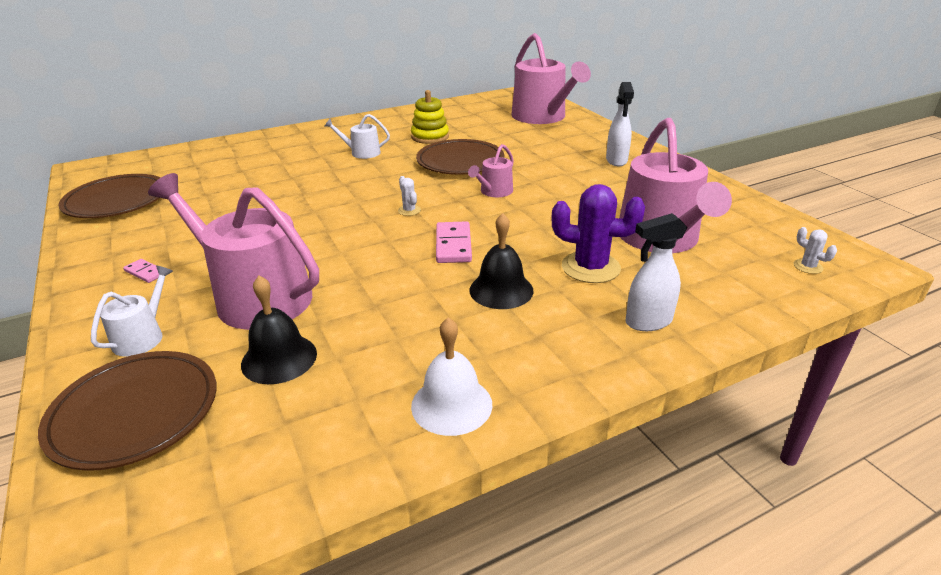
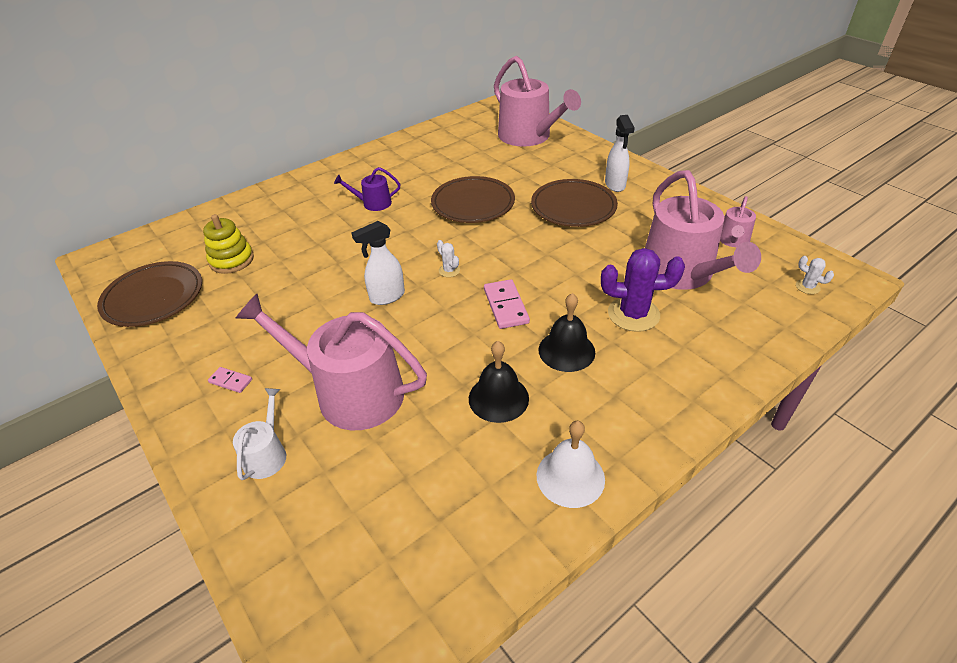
camera: 10 degrees left, 10 degrees up
brown plate [38,351,217,471] -> brown plate moved to [531,179,618,227]
black bell [241,276,317,384] -> black bell moved to [469,341,529,423]
white watering can [324,114,390,159] -> purple watering can [334,167,400,211]
yellow stacking toy [411,90,449,144] -> yellow stacking toy moved to [203,214,254,274]
pink watering can [468,144,514,197] -> pink watering can moved to [720,196,756,247]
white spray bottle [626,213,688,331] -> white spray bottle moved to [351,221,405,305]

